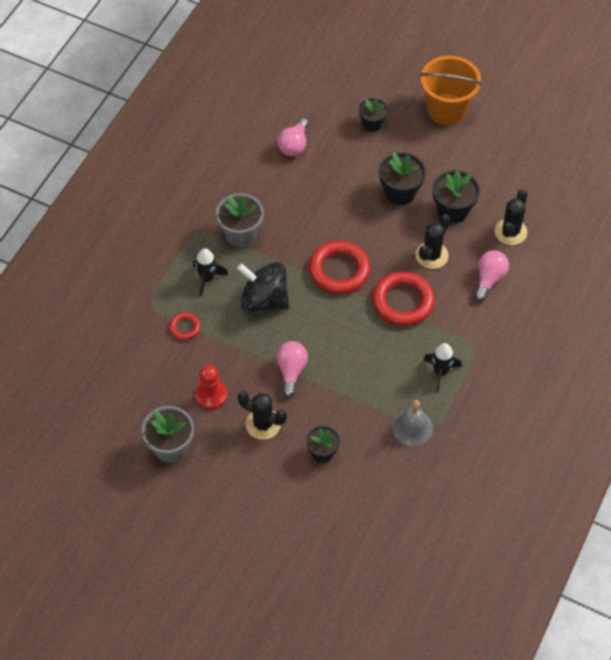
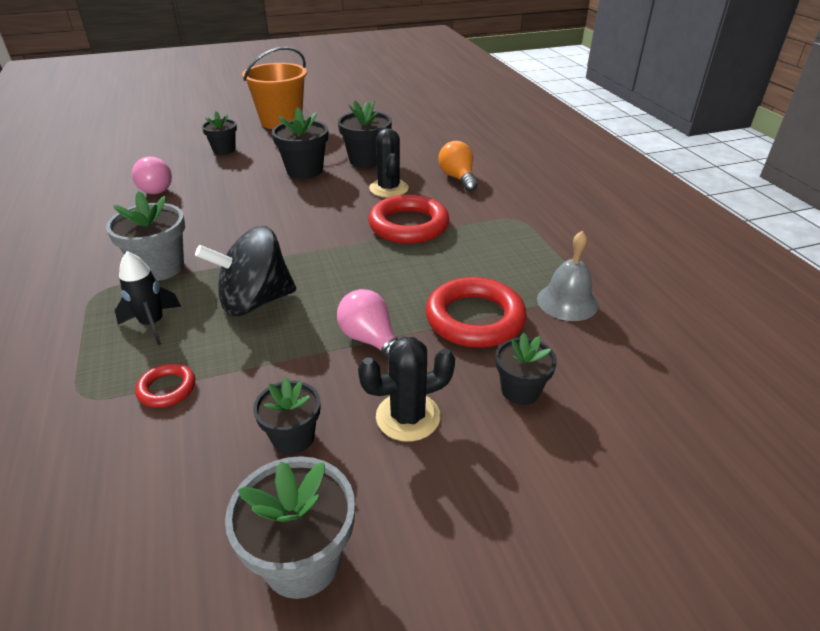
camera: 45 degrees left, 20 degrees down
red pawn [195,365,227,410] -> black flower pot [253,377,320,455]
red ring [309,241,370,294] -> red ring moved to [425,277,526,348]
black rocket [423,343,462,392] -> none
pink light bulb [474,250,509,301] -> orange light bulb [438,141,478,192]
black cactus [495,189,527,245] -> none

